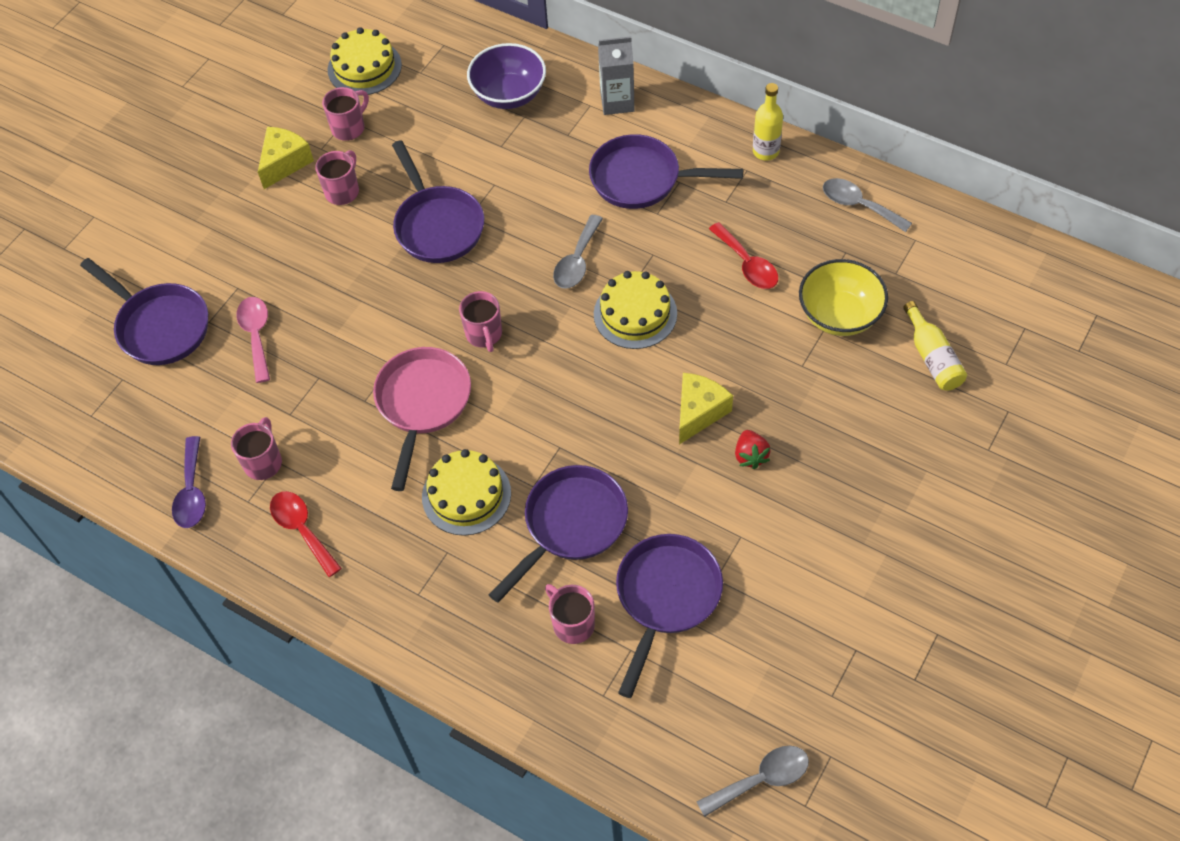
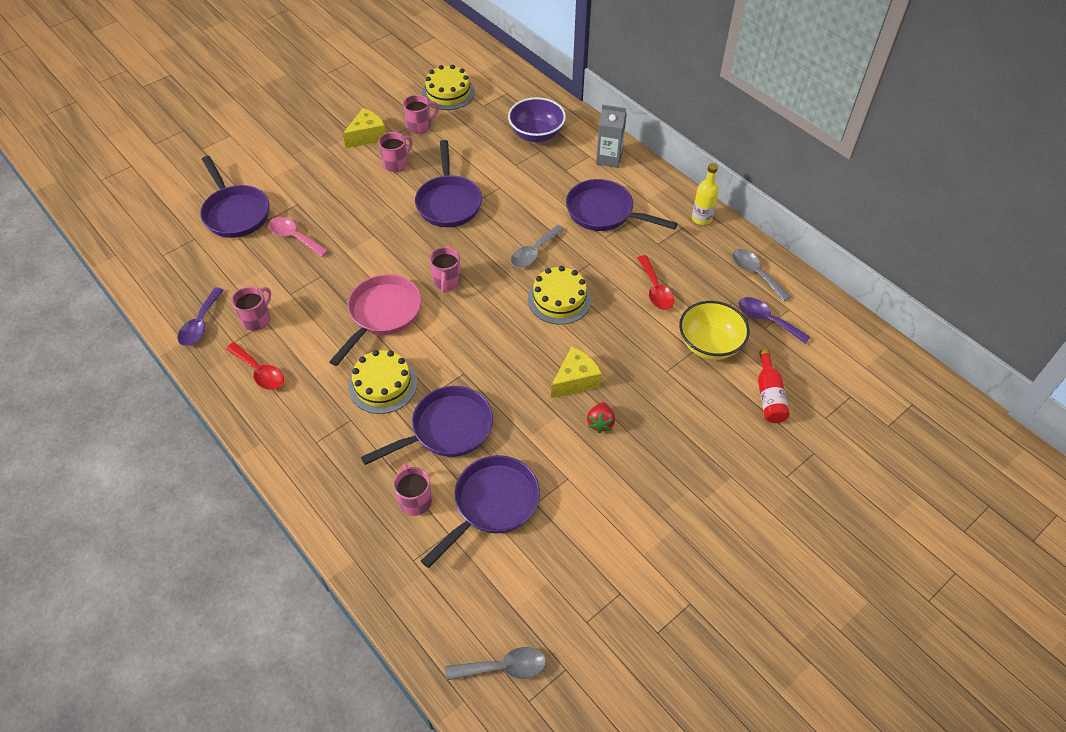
camera: 15 degrees right, 5 degrees down
pink spoon [237,297,270,383] -> pink spoon turned 60 degrees counterclockwise [269,217,328,257]
red spoon [270,491,342,577] -> red spoon turned 150 degrees clockwise [226,342,284,390]
yellow bottle [903,301,967,391] -> red bottle [758,349,790,423]
none -> purple spoon [739,297,810,344]

